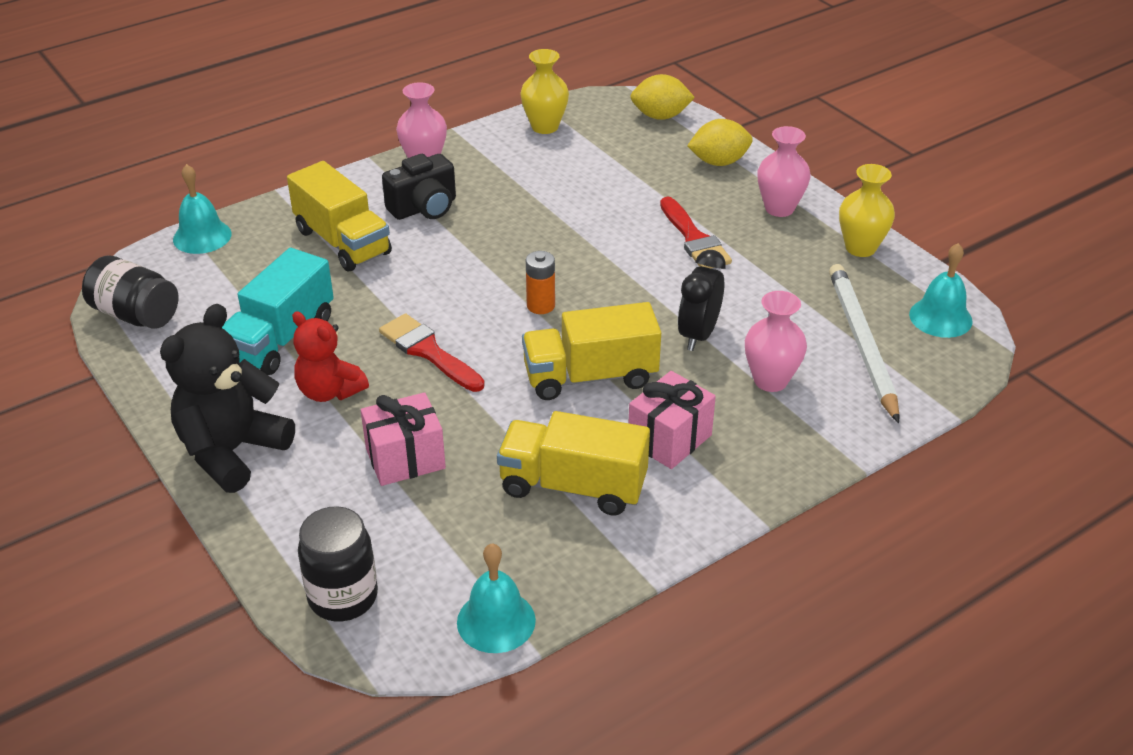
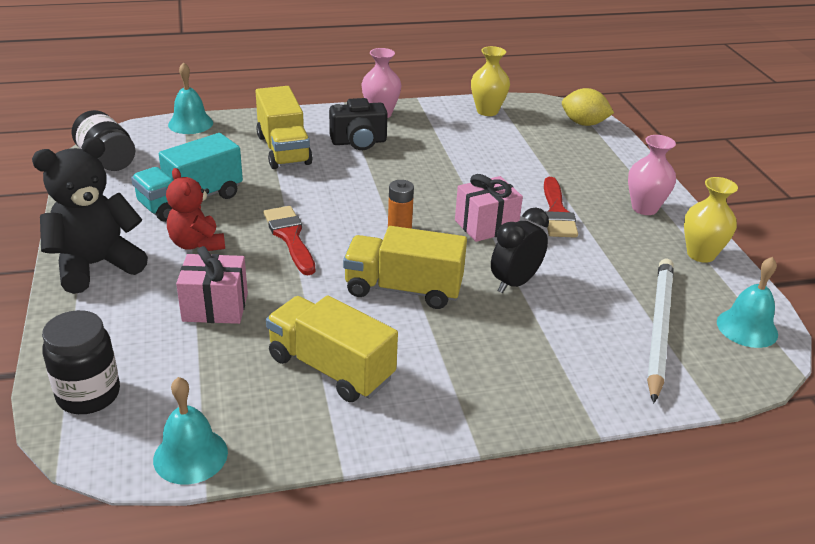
camera: 20 degrees right, 5 degrees down
pink gift [629,371,716,469] -> pink gift moved to [455,174,523,242]
yellow lemon [687,119,753,166] -> none
pink vase [745,291,807,392] -> none

